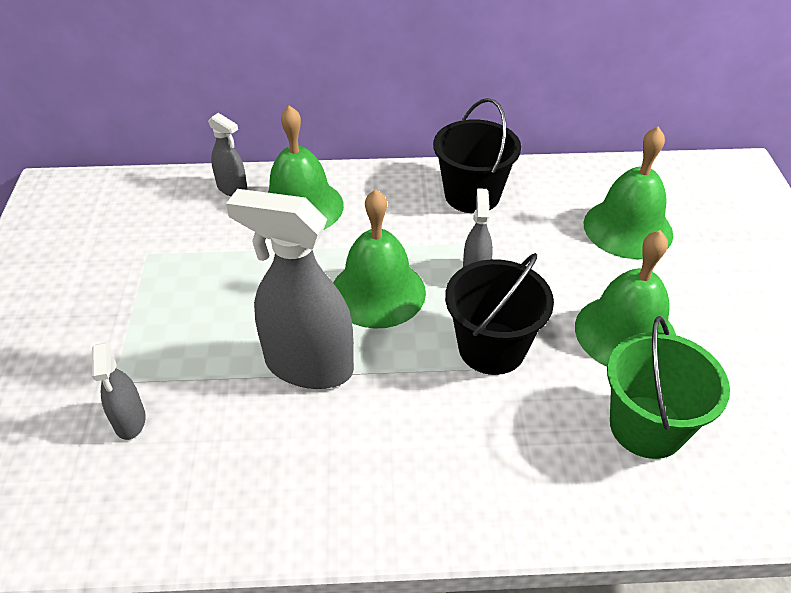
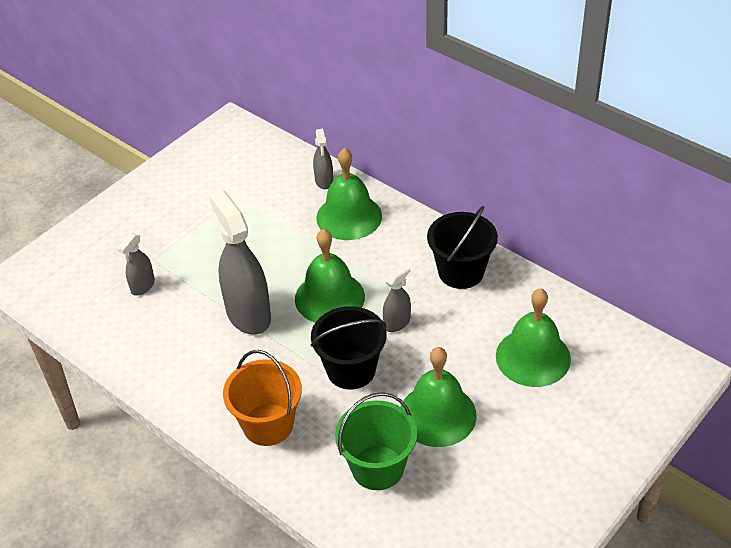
camera: 45 degrees right, 0 degrees up
none -> orange bucket [223,350,302,446]

